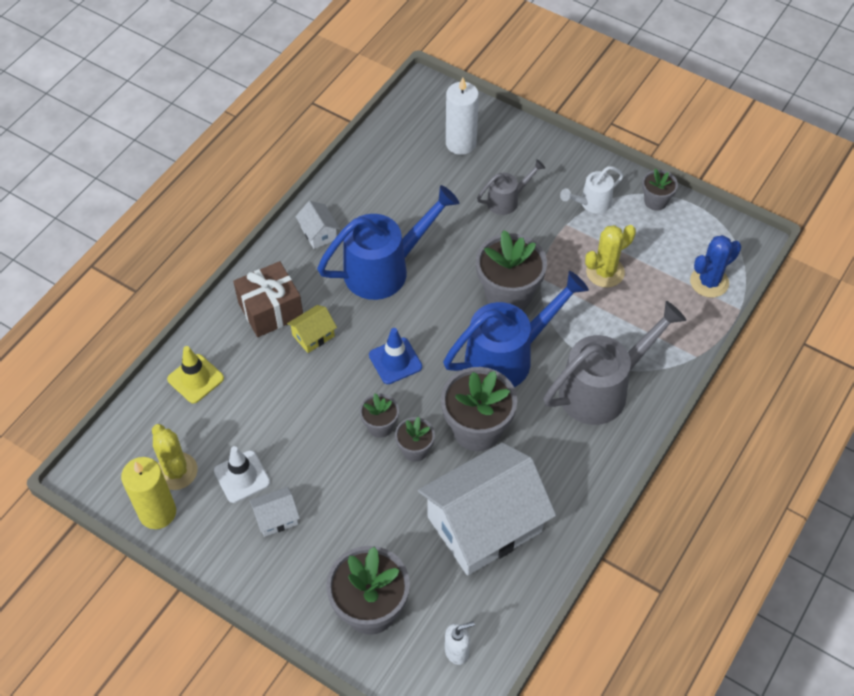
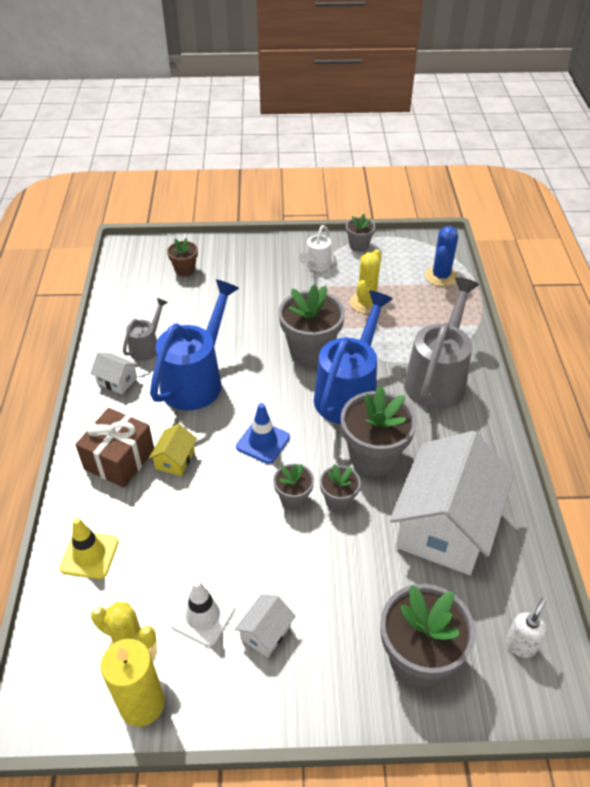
camera: 35 degrees left, 10 degrees down
white candle [446,78,479,155] -> brown flower pot [167,238,198,276]
grey watering can [477,159,545,215] -> grey watering can moved to [123,298,168,361]

